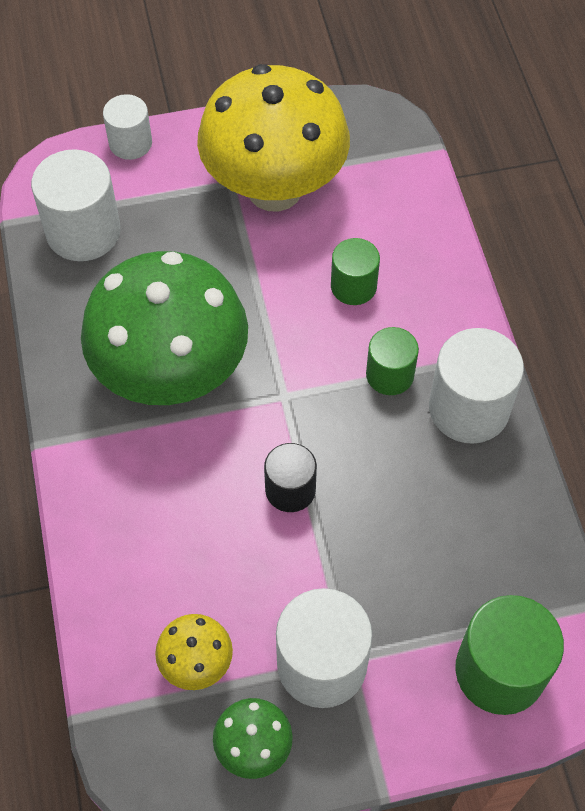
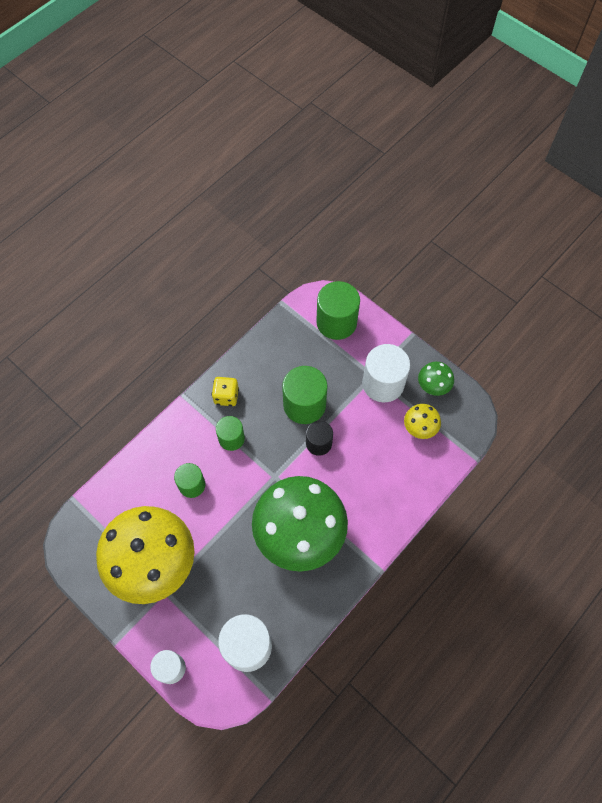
camera: 125 degrees left, 5 degrees up
white cylinder [429,328,524,444] -> yellow dice [212,377,239,406]
none -> green cylinder [282,366,328,424]

